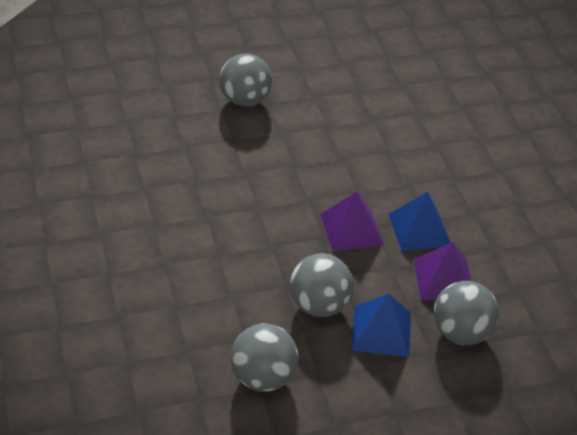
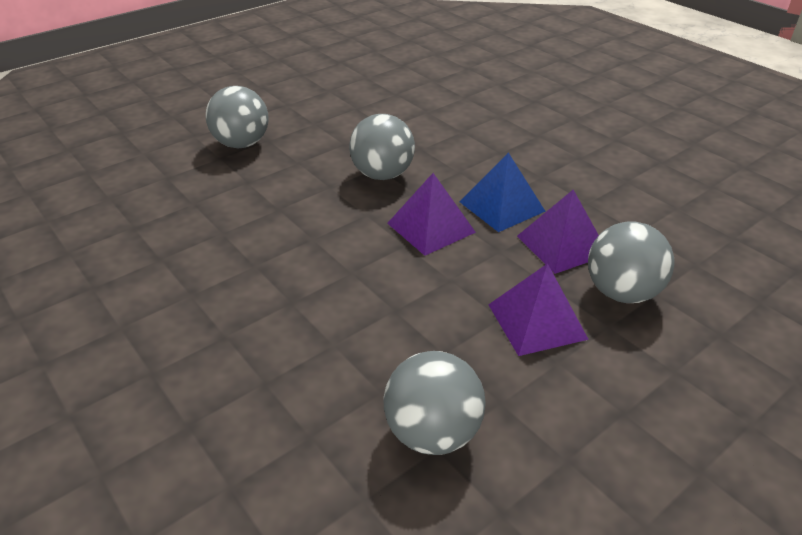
camera: 20 degrees left, 5 degrees down
grey ball [290,254,354,317] -> grey ball moved to [349,114,415,180]
blue pyramid [351,293,411,357] -> purple pyramid [488,263,589,356]

